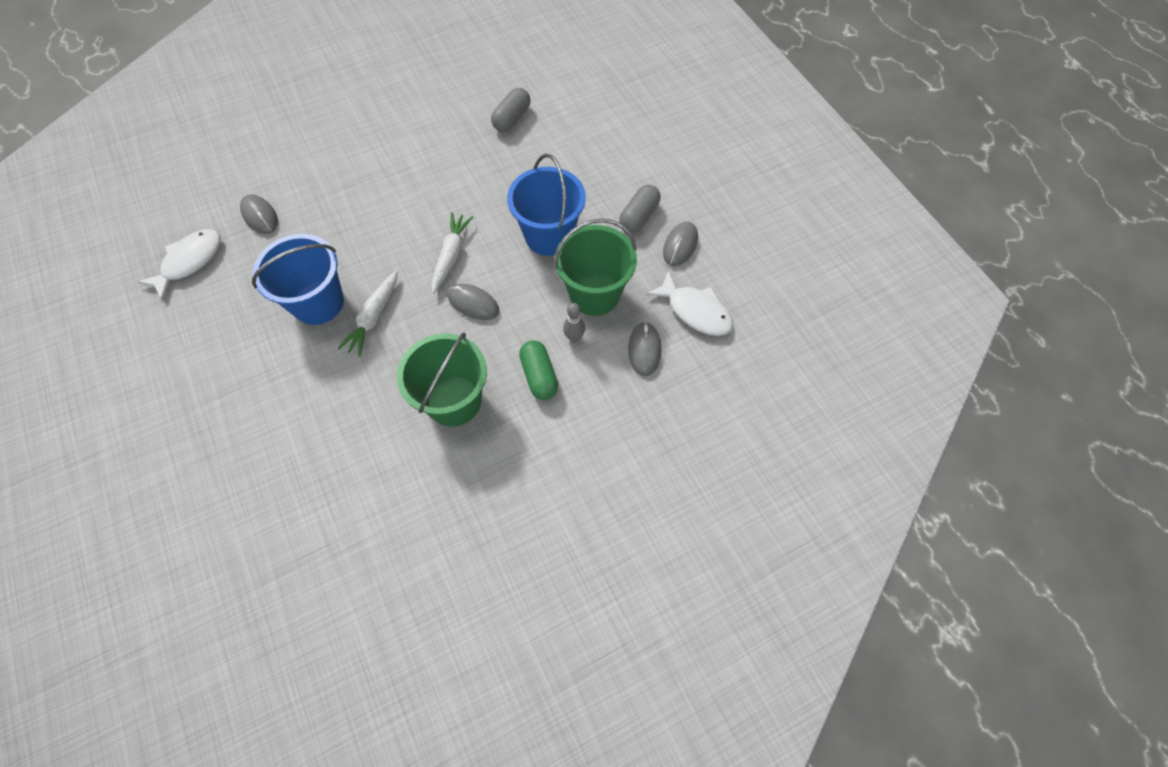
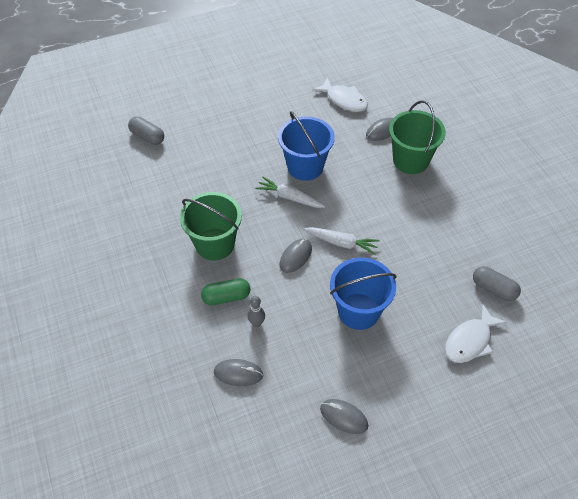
camera: 95 degrees right, 10 degrees down
green bucket [554,219,637,316] -> green bucket moved to [389,101,446,174]
grey capsule [619,185,661,233] -> grey capsule moved to [128,116,164,145]
white fish [646,270,733,336] -> white fish moved to [445,304,507,363]

